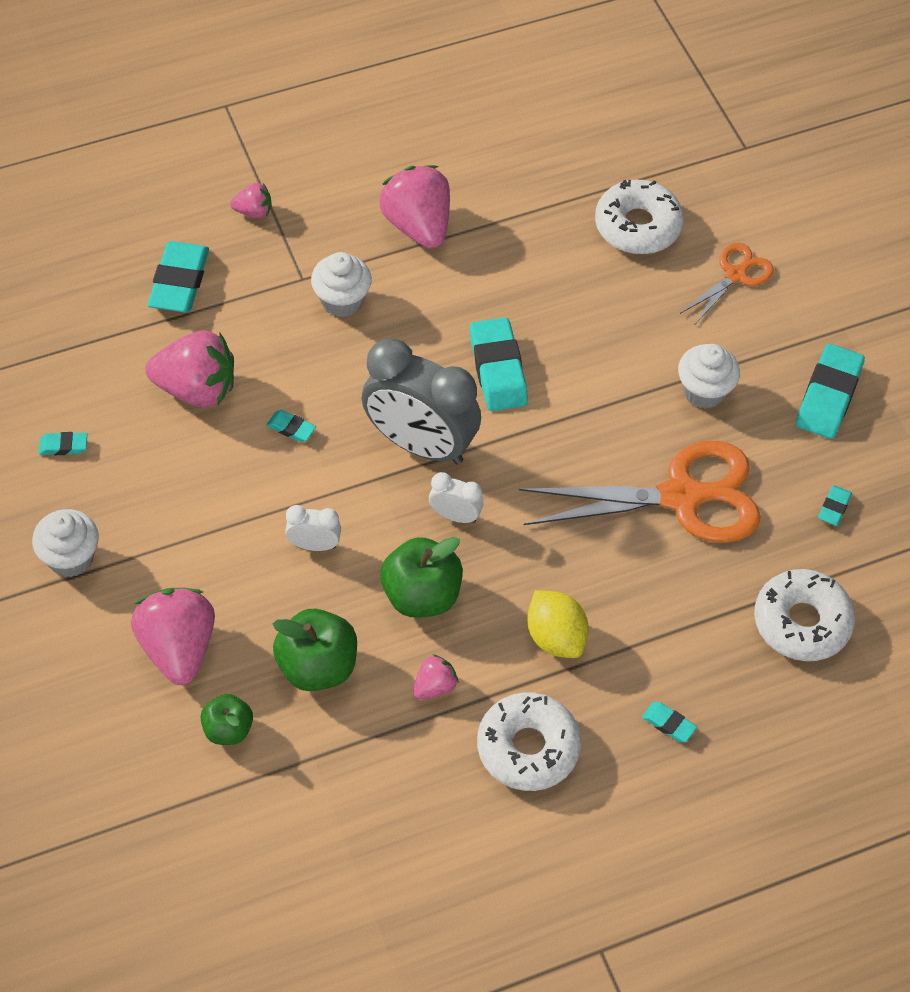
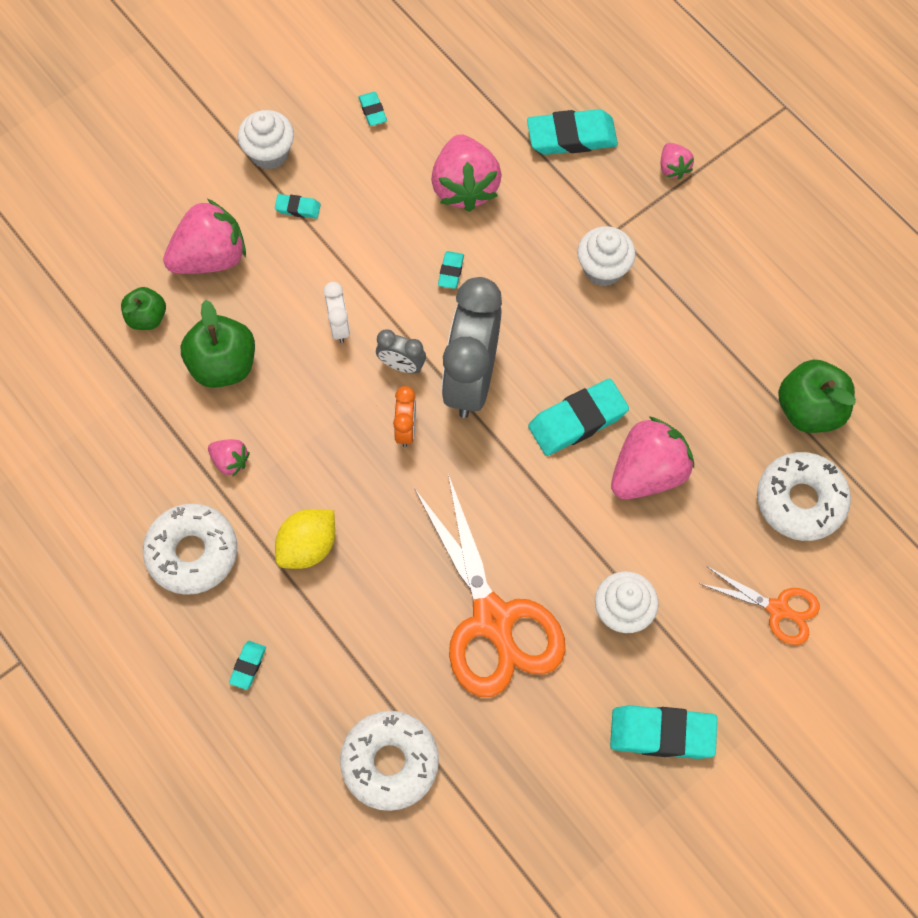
camera: 75 degrees right, 10 degrees up
pink strawberry [379,165,450,249] -> pink strawberry moved to [611,417,694,499]
green apple [380,537,463,617] -> green apple moved to [778,360,856,433]
white clock [429,472,483,523] -> orange clock [393,386,416,447]
turquoise eraser [818,485,852,526] -> turquoise eraser moved to [275,194,321,219]
none -> grey clock [376,329,426,373]

